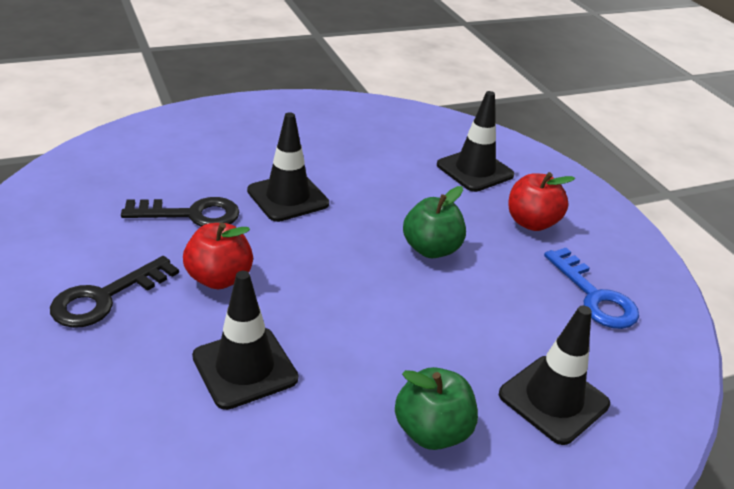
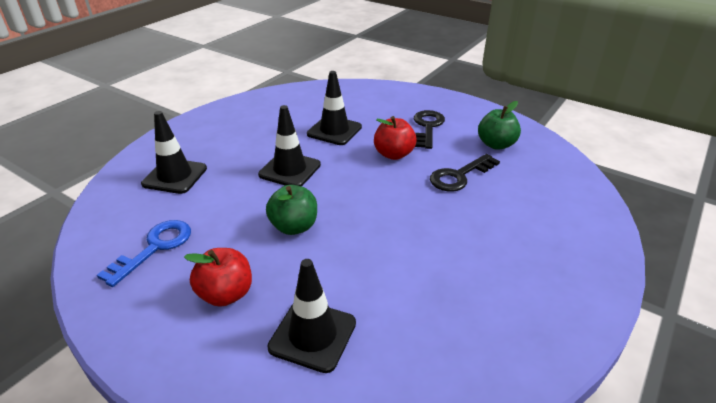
camera: 150 degrees right, 0 degrees up
black traffic cone [247,113,329,222] -> black traffic cone moved to [258,105,321,186]
green apple [395,367,478,450] -> green apple moved to [478,101,521,150]
blue key [544,248,639,329] -> blue key turned 90 degrees clockwise [97,220,191,287]

